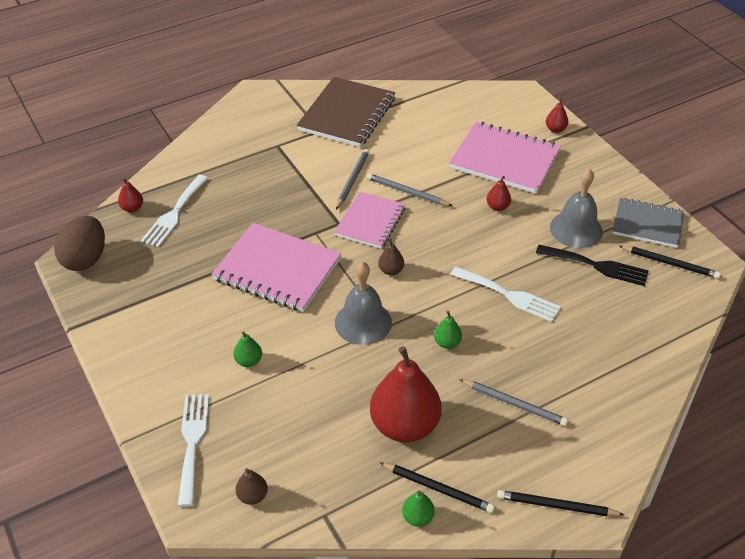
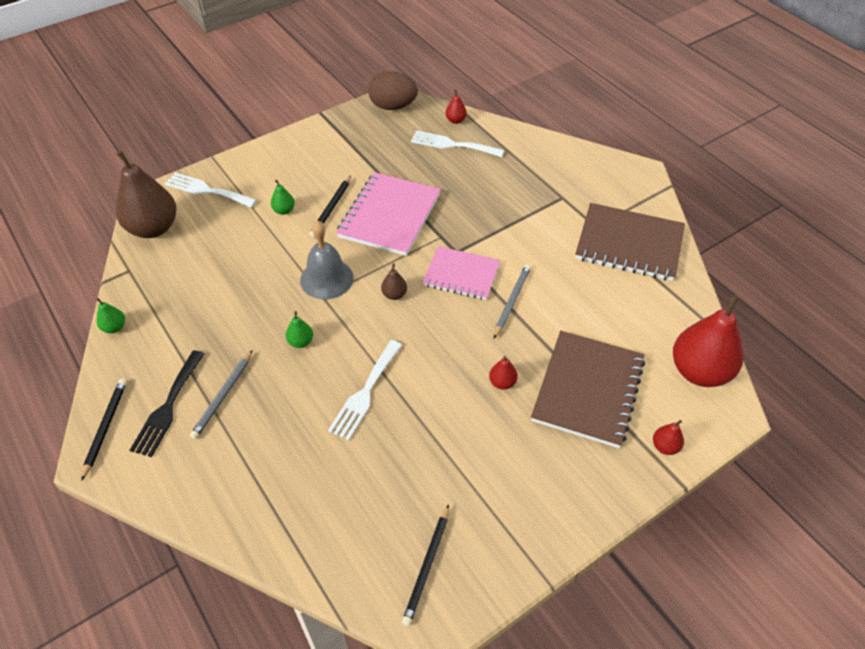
camera: 85 degrees right, 5 degrees up
white fork [178,394,209,507] -> white fork turned 150 degrees counterclockwise [165,172,257,208]
brown pear [236,468,268,505] -> brown pear [116,151,176,238], size x2.36
grey pencil [336,149,369,210] -> none
red pear [370,346,442,443] -> red pear moved to [673,295,743,387]
black pencil [379,462,495,513] -> black pencil moved to [309,176,351,237]
pink notebook [449,122,561,194] -> brown notebook [531,331,645,448]
black fork [536,245,649,286] -> black fork moved to [130,350,204,457]
grey bell [550,168,603,248] -> none
grey notebook [612,198,684,248] -> none

